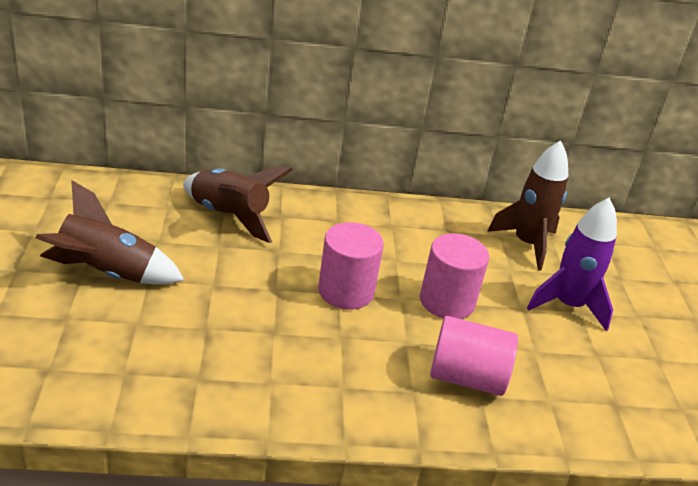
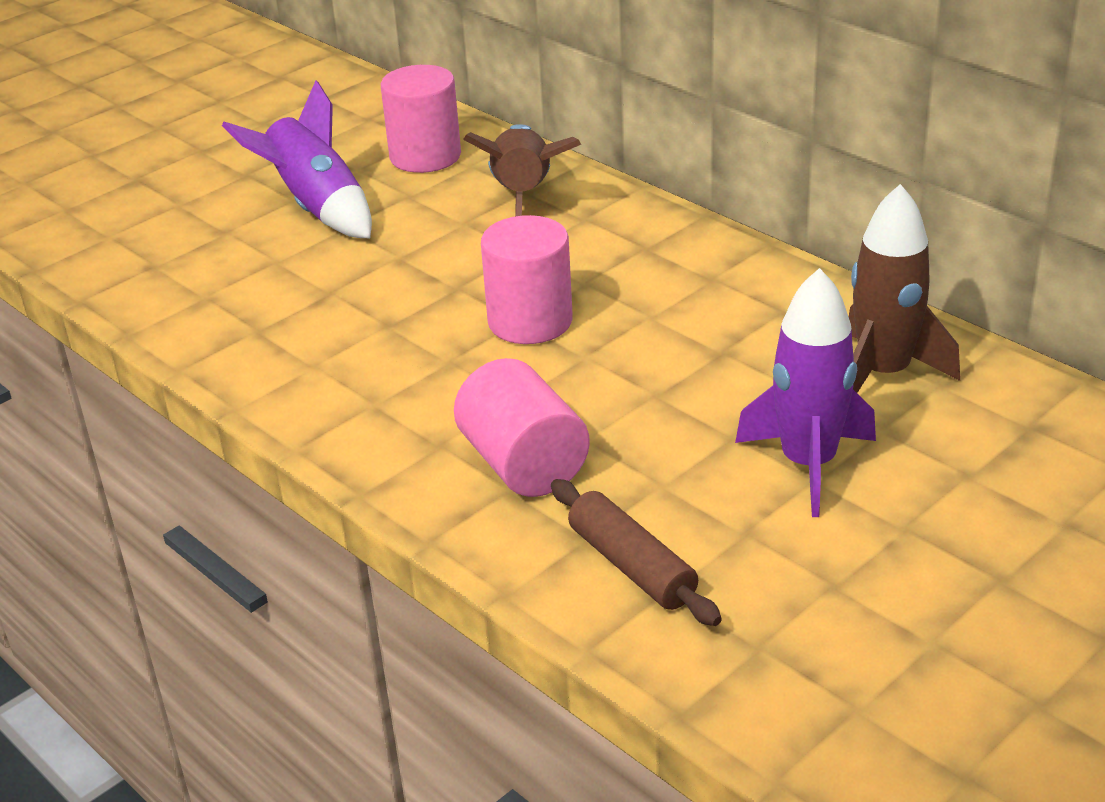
camera: 55 degrees right, 0 degrees up
brown rocket [35,180,184,285] -> purple rocket [222,80,372,239]
pink cylinder [420,233,489,319] -> pink cylinder moved to [381,65,461,173]
none -> brown rolling pin [551,479,722,626]

